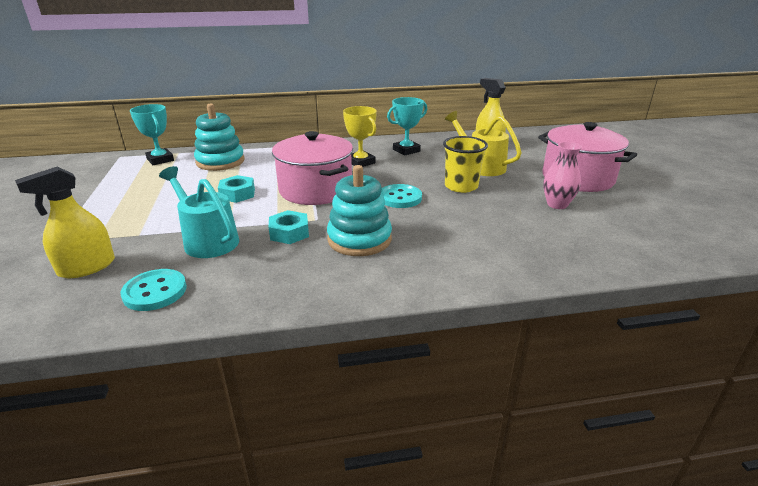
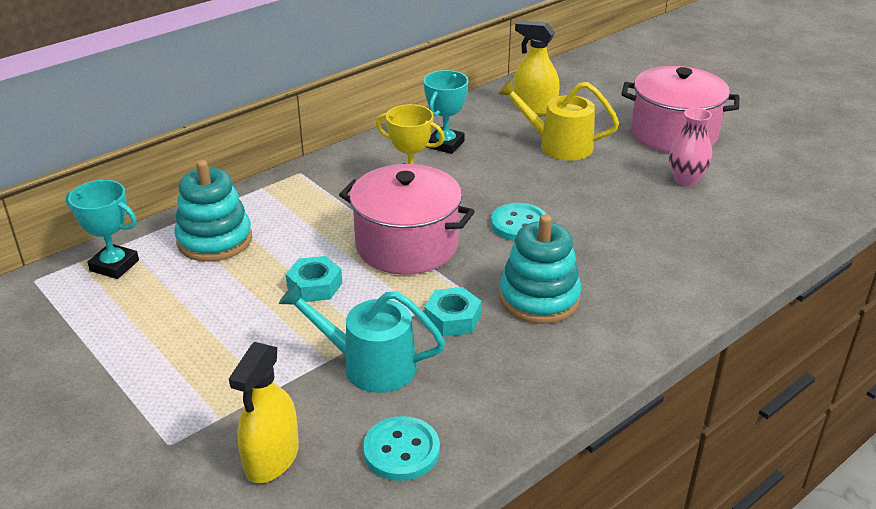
camera: 30 degrees left, 5 degrees up
yellow cup [443,136,488,193] -> none

